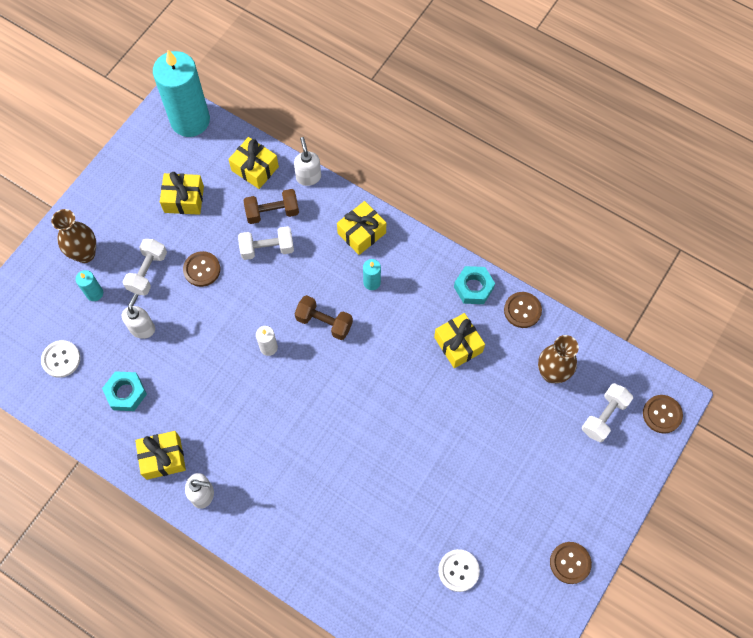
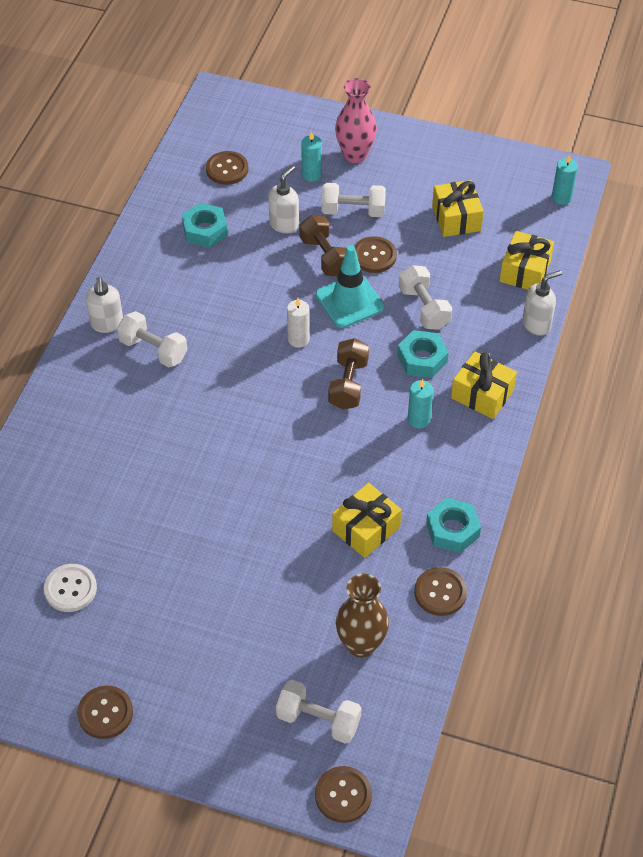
camera: 75 degrees right, 15 degrees down
white button [41,340,80,378] -> brown button [206,151,248,185]
brown vase [51,209,96,263] -> pink vase [335,78,377,163]
white soap dispenser [122,294,155,339] -> white soap dispenser turned 60 degrees counterclockwise [268,166,299,234]
yellow gift [135,431,186,480] -> none
turquoise candle [153,50,210,137] -> turquoise candle [552,154,578,205], size x0.41
brown dumbbell [243,189,299,224] -> brown dumbbell moved to [299,215,347,276]
none -> white dumbbell [117,311,188,367]
none -> turquoise traffic cone [315,245,384,328]
none -> turquoise nut [397,330,449,378]

